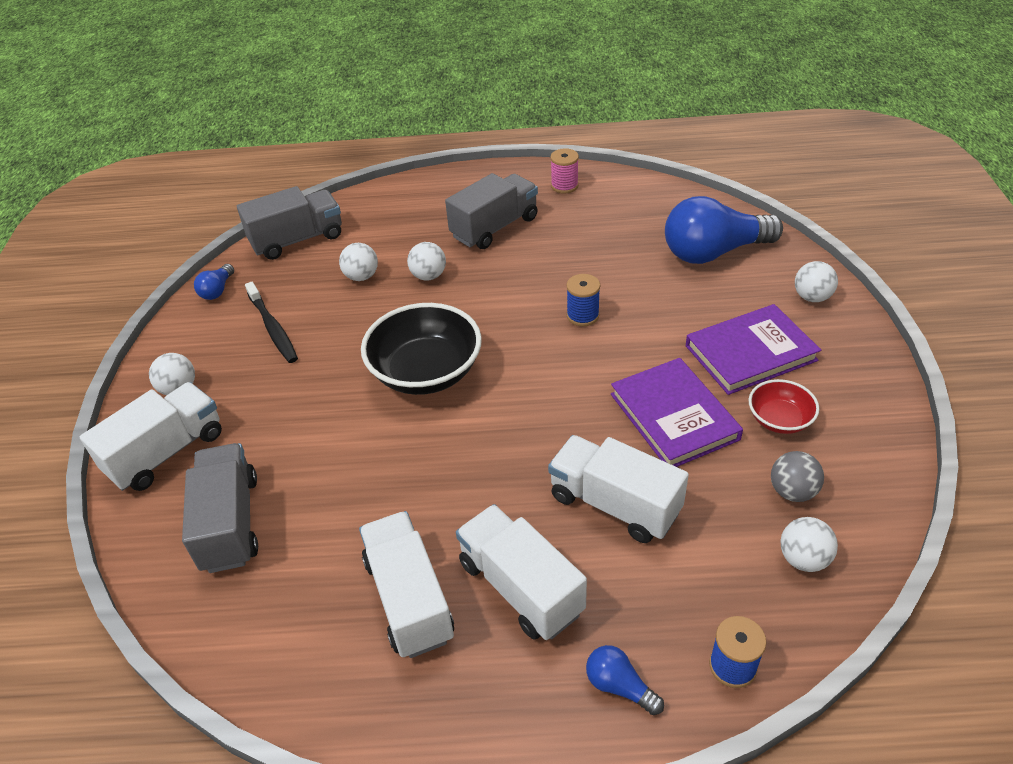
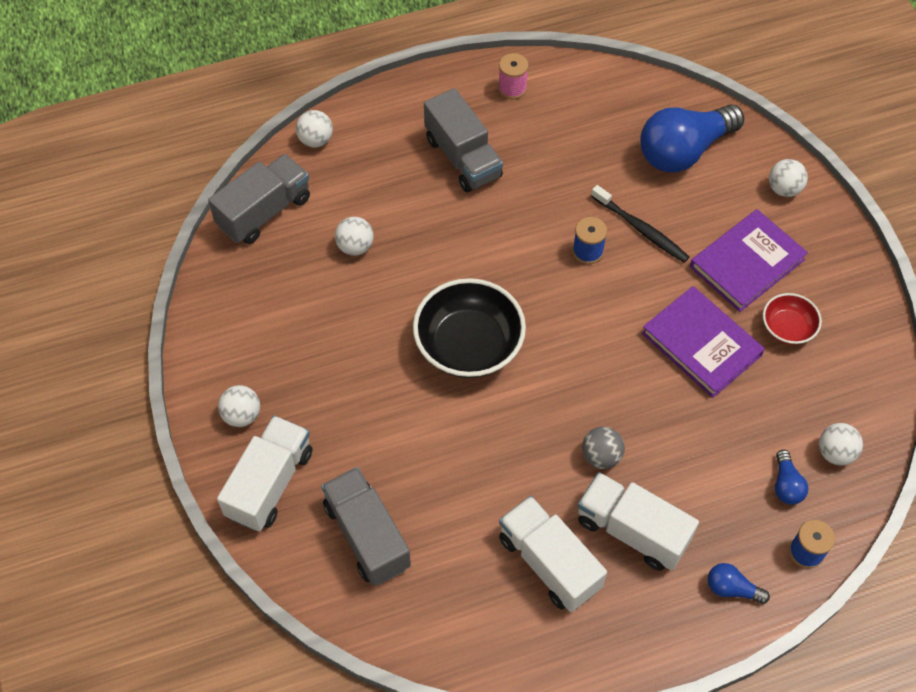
camera: 20 degrees left, 15 degrees up
blue light bulb [194,264,234,300] -> blue light bulb moved to [775,450,808,505]
black toothbrush [245,282,298,363] -> black toothbrush moved to [591,185,689,263]
white ball [407,242,446,280] -> white ball moved to [296,110,333,148]
grey truck [445,173,538,249] -> grey truck turned 120 degrees clockwise [424,88,503,193]
white truck [548,435,689,543] -> none
grey ball [771,451,824,502] -> grey ball moved to [582,427,625,469]

